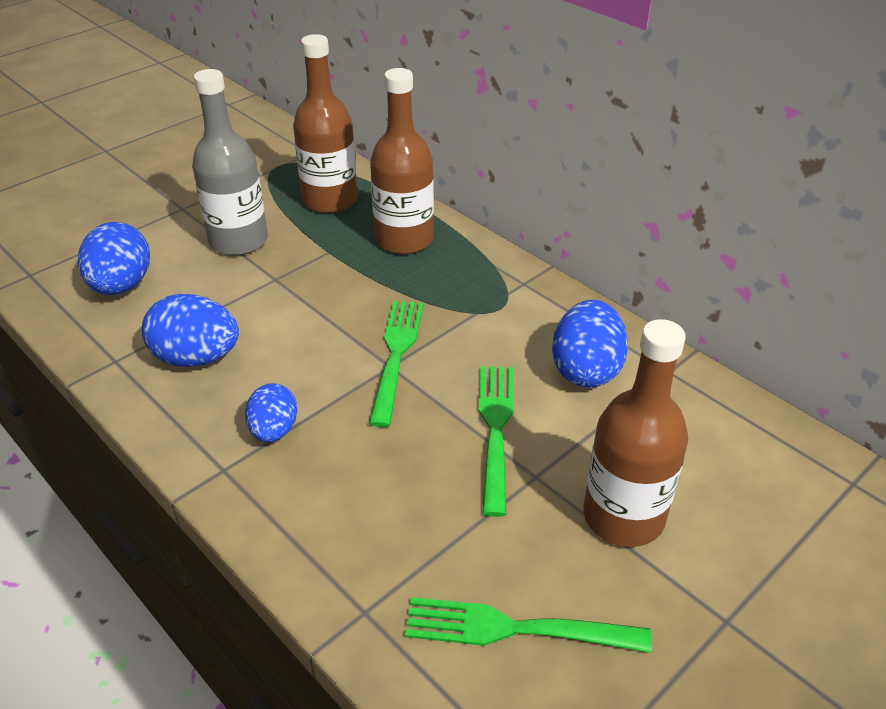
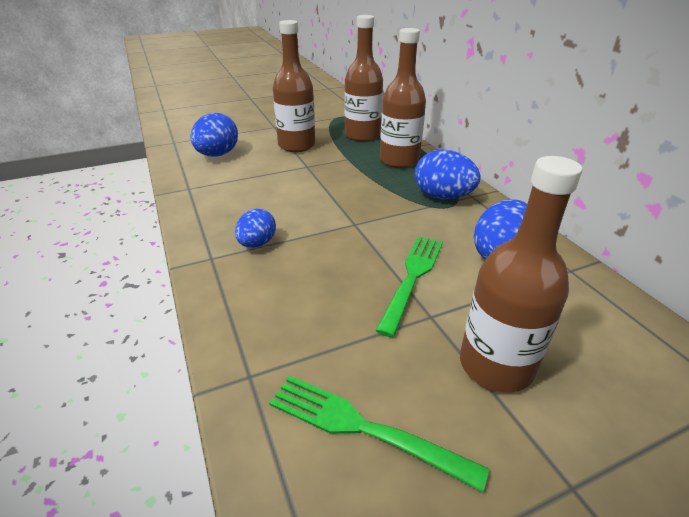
camera: 20 degrees right, 5 degrees down
blue egg [142,294,239,367] -> blue egg moved to [415,149,481,199]
grey bottle [192,69,268,256] -> brown bottle [273,20,315,152]
green fork [369,301,423,427] -> none

